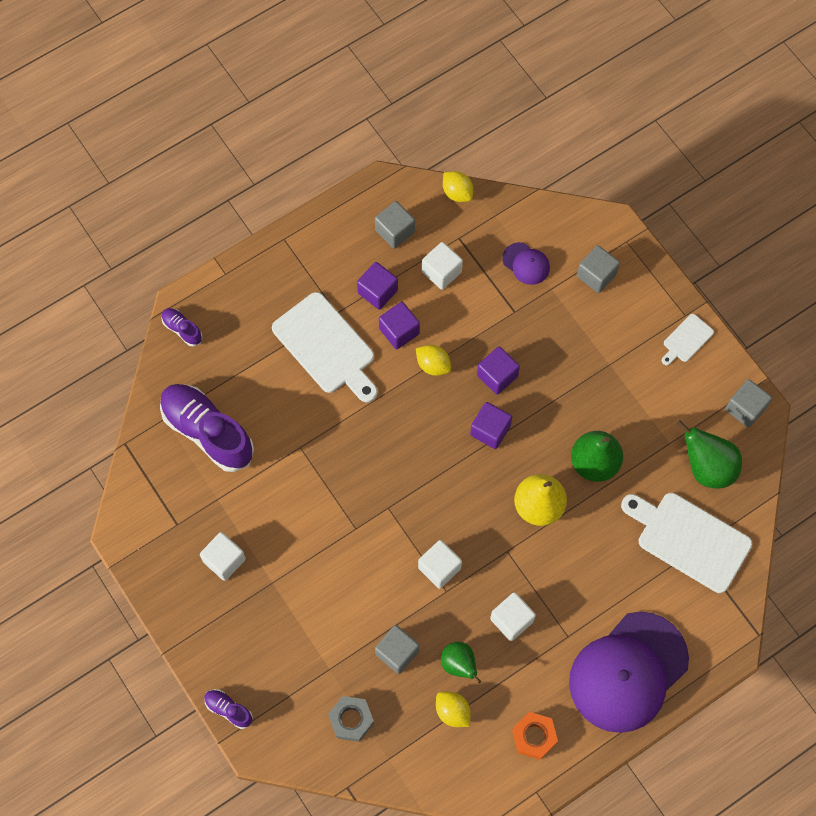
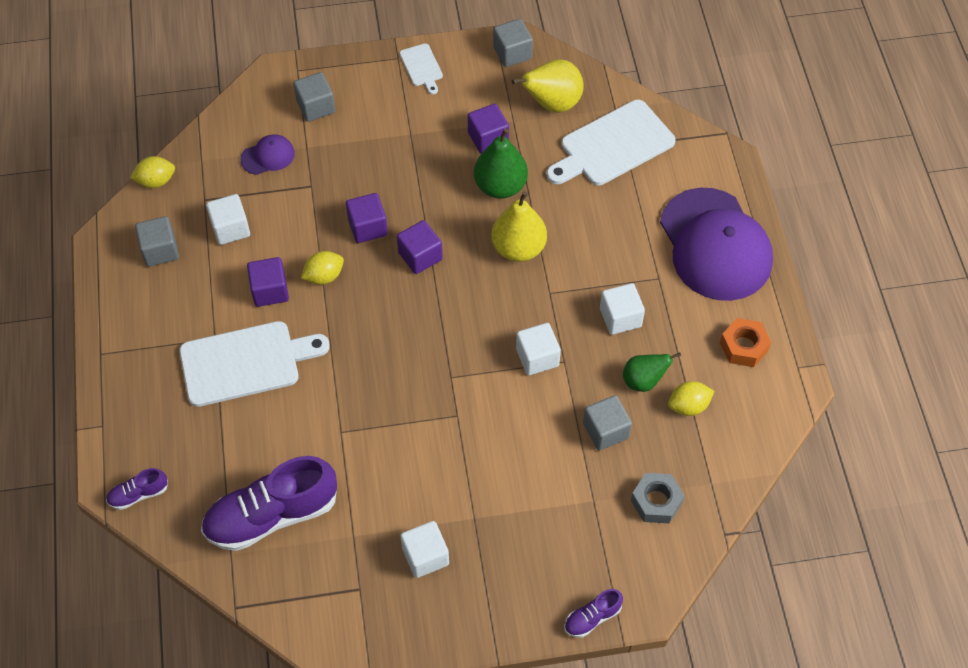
camera: 65 degrees left, 10 degrees down
purple cube [357,262,398,310] -> purple cube moved to [468,104,509,154]
green pear [677,421,742,488] -> yellow pear [512,59,584,113]

